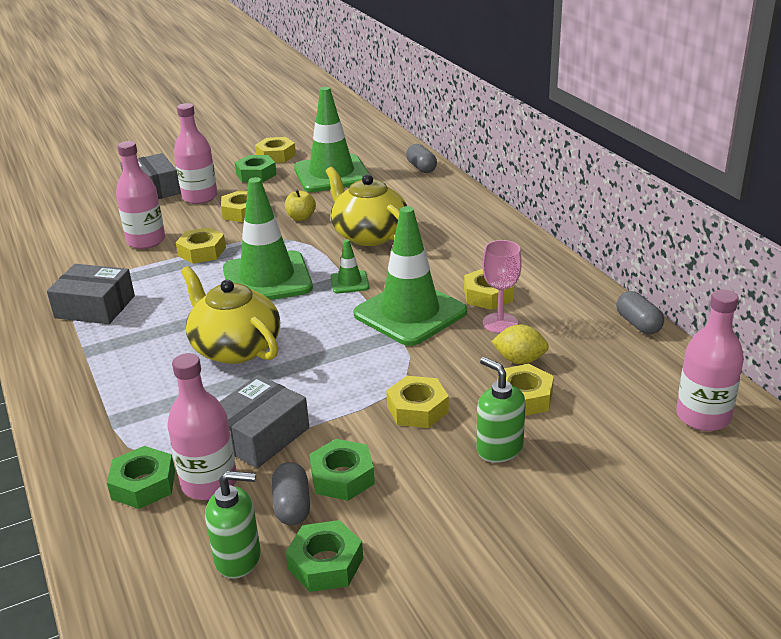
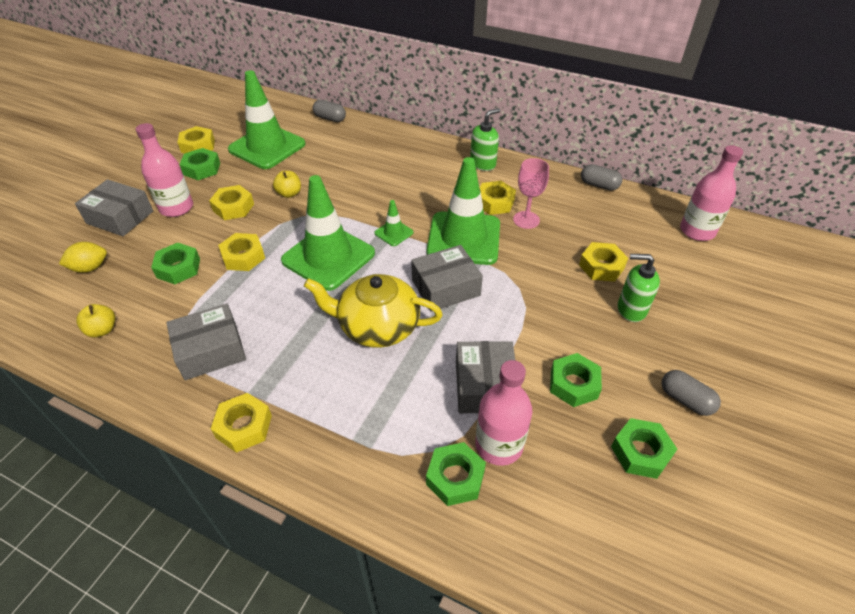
camera: 40 degrees left, 15 degrees up
pink bottle [116,141,165,249] -> green nut [151,243,200,284]
green soap dispenser [205,471,261,579] -> green soap dispenser moved to [470,108,500,171]
grey capsule [272,462,310,525] -> grey capsule moved to [662,370,721,416]
yellow teapot [326,167,407,246] -> none
yellow nut [386,376,449,428] -> yellow nut moved to [211,393,272,453]
yellow lemon [491,325,549,364] -> yellow lemon moved to [59,242,107,273]
none -> yellow apple [76,304,115,337]
none -> grey box [411,245,483,312]

